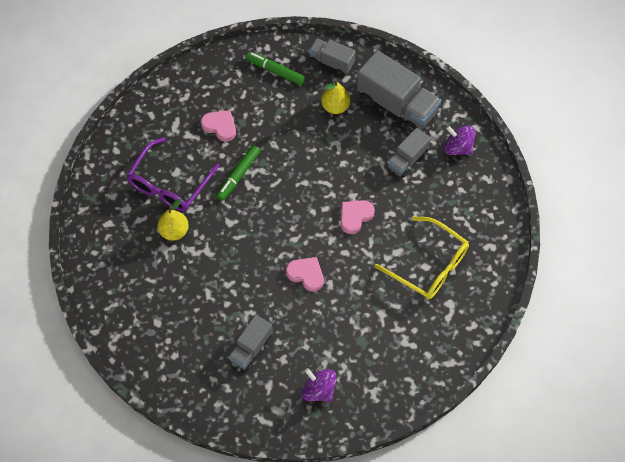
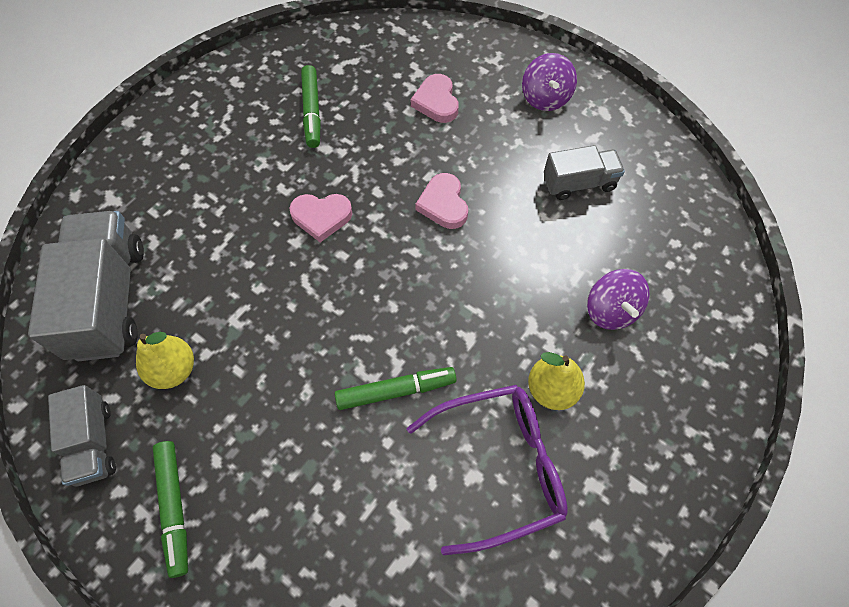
camera: 135 degrees left, 0 degrees up
pink heart [201,110,236,142] -> pink heart moved to [411,74,459,123]
yellow glasses [374,217,469,300] -> green marker [301,65,321,148]
grey truck [387,128,431,178] -> none
purple spinning top [444,126,475,155] -> purple spinning top moved to [587,269,650,330]

